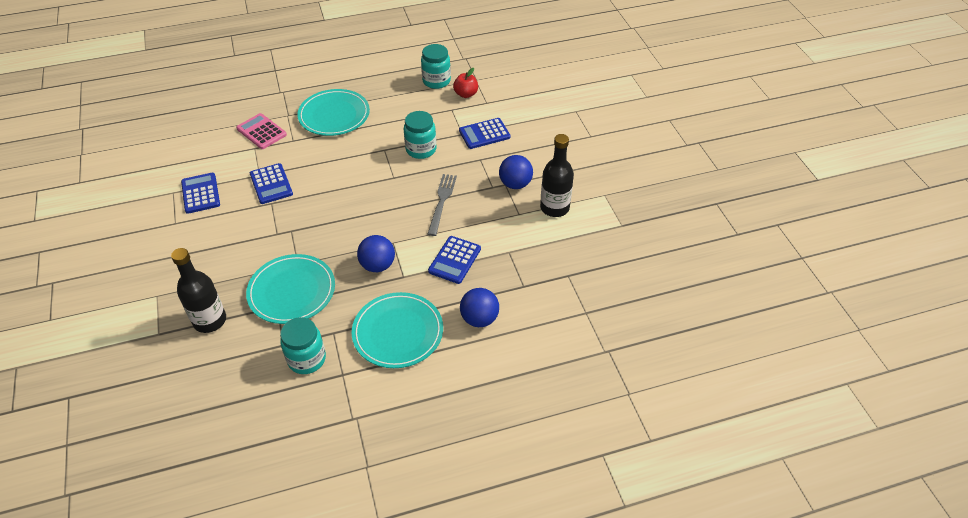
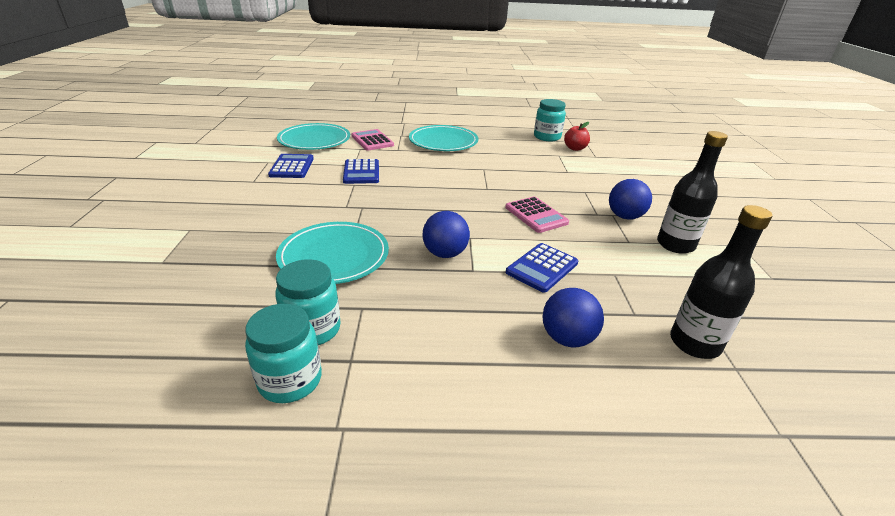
camera: 15 degrees right, 15 degrees down
black bottle [171,248,226,333] -> black bottle moved to [670,205,773,359]
turquoise plate [352,292,443,368] -> turquoise plate moved to [277,123,350,150]
turquoise jar [404,111,436,159] -> turquoise jar moved to [245,304,322,403]
grey fork [428,174,457,236] -> pink calculator [505,197,569,233]
blue calculator [459,118,511,149] -> none

